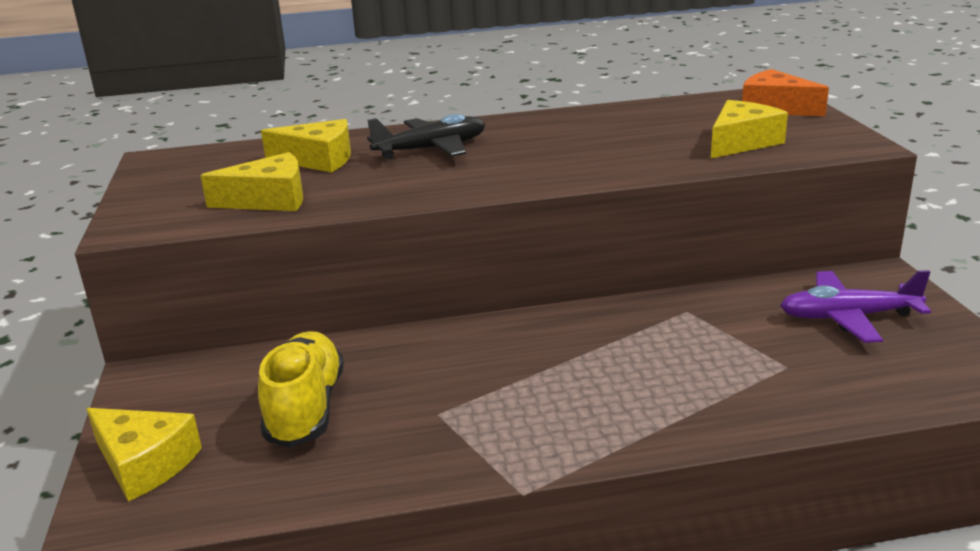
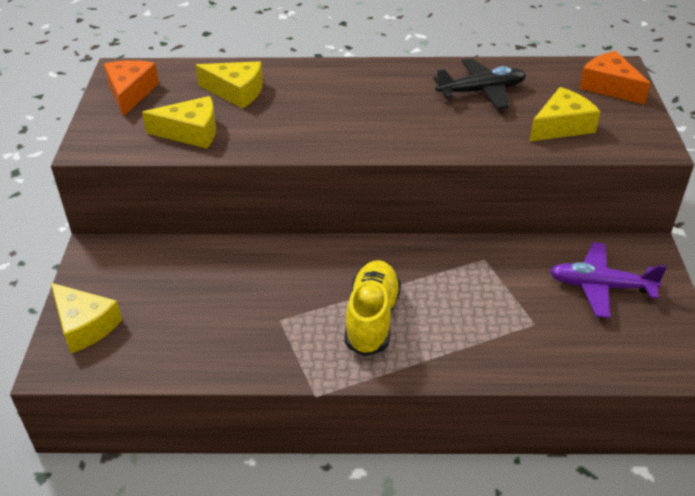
camera: 10 degrees right, 15 degrees up
yellow shoe [258,331,344,448] -> yellow shoe moved to [344,260,401,356]
black plane [367,114,485,159] -> black plane moved to [433,58,526,109]
none -> orange cheese [104,60,159,117]

